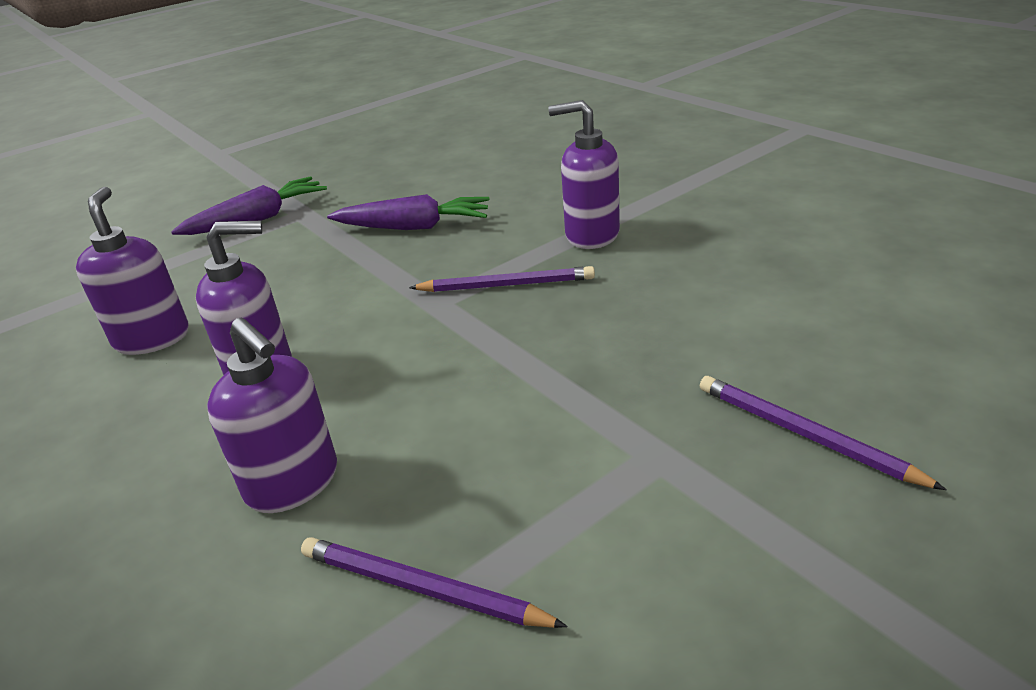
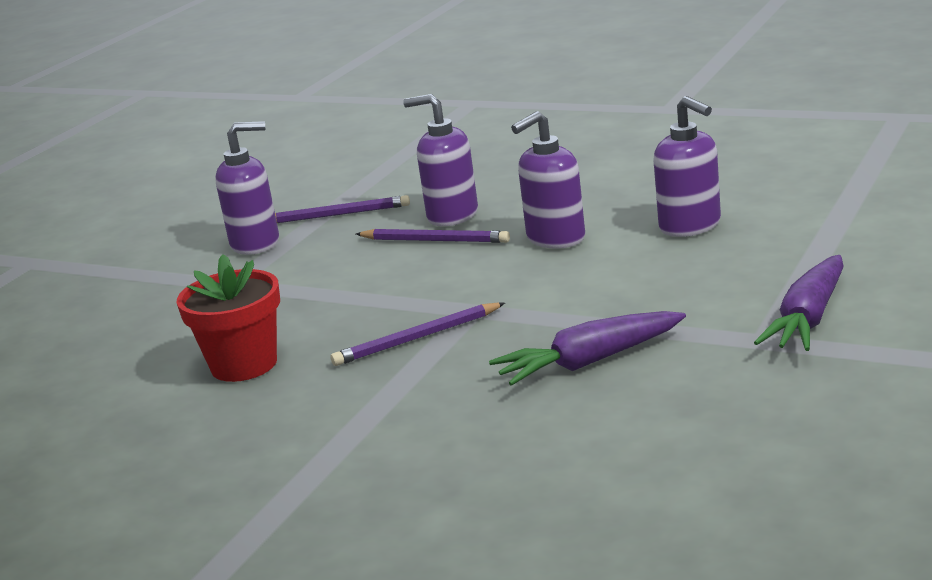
camera: 155 degrees right, 10 degrees down
purple soap dispenser [548,100,620,249] -> purple soap dispenser moved to [215,121,279,255]
purple pencil [700,376,947,490] -> purple pencil moved to [356,229,510,243]
none -> red flower pot [177,254,280,382]

